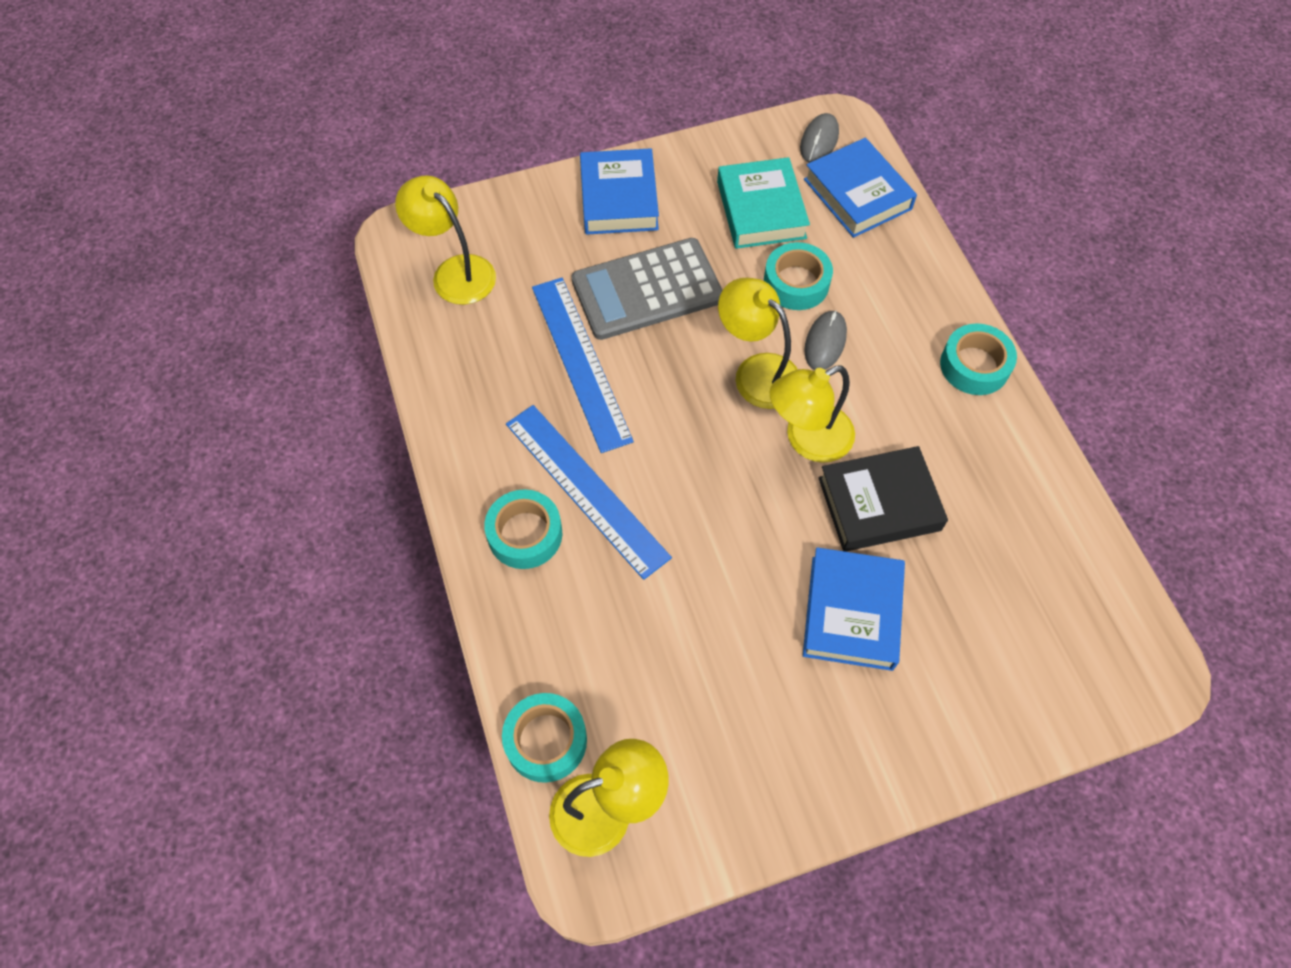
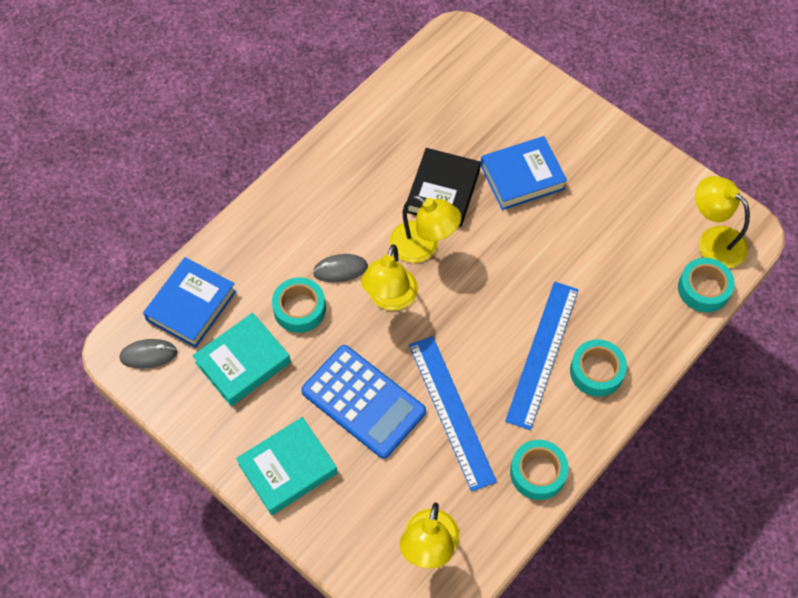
camera: 120 degrees left, 0 degrees up
blue ruler [532,278,634,453] -> blue ruler turned 60 degrees counterclockwise [409,336,497,492]
grey calculator [571,238,723,340] -> blue calculator [301,345,426,459]
blue book [580,148,659,235] -> turquoise book [236,417,338,515]
black book [818,446,948,552] -> black book turned 60 degrees clockwise [407,148,481,227]
turquoise tape [940,323,1017,395] -> turquoise tape moved to [510,440,569,500]

